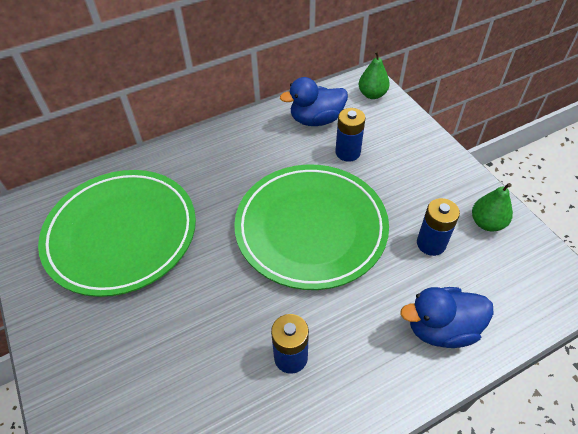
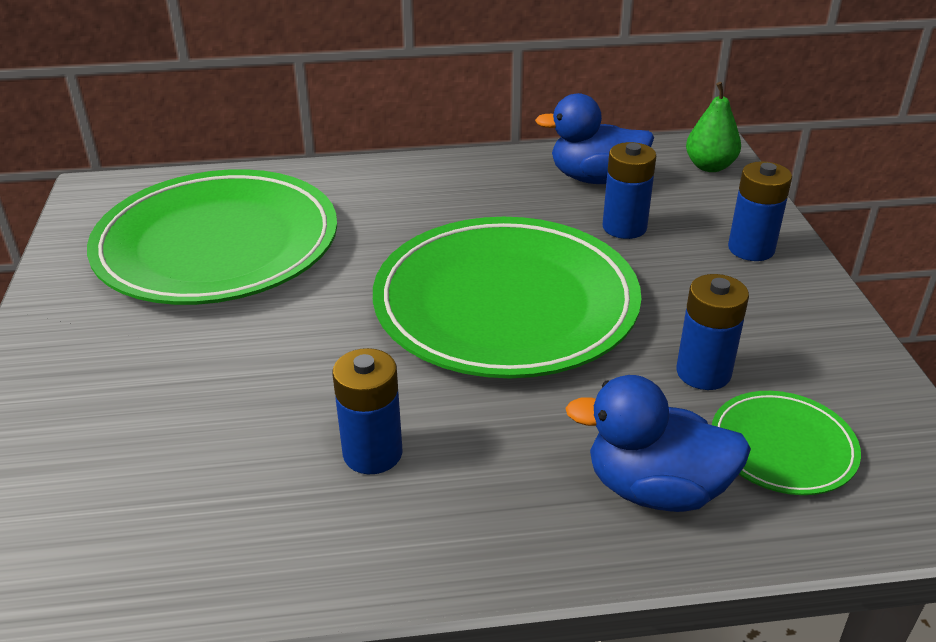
camera: 20 degrees right, 15 degrees down
green pear [472,183,513,232] -> none
none -> green plate [712,391,861,495]
none -> blue battery [728,161,792,261]

